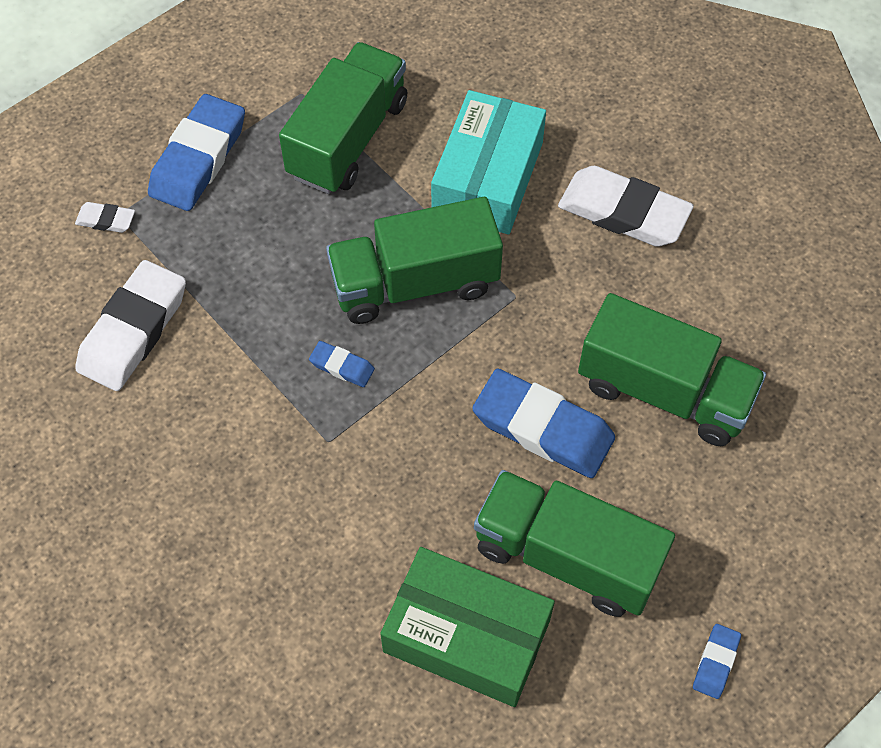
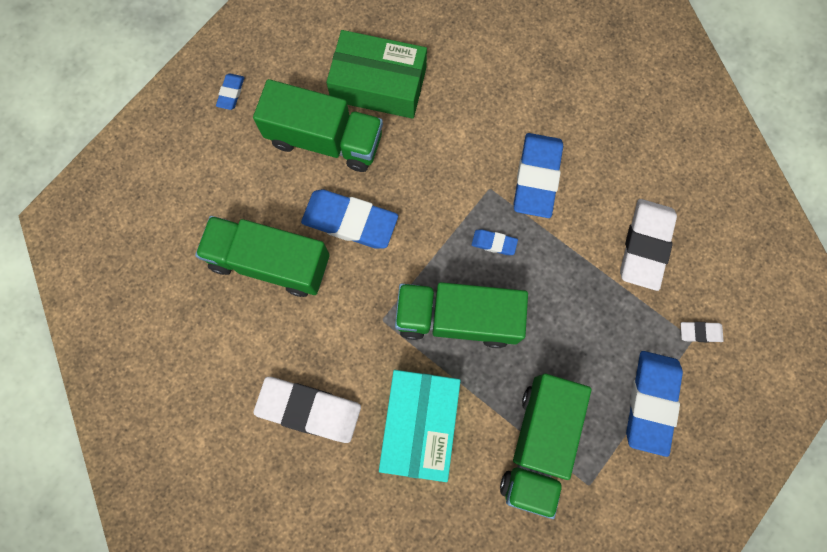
camera: 170 degrees right, 15 degrees up
green truck [326,197,503,324] -> green truck turned 150 degrees counterclockwise [395,282,528,348]
none -> blue eraser [514,133,563,218]

